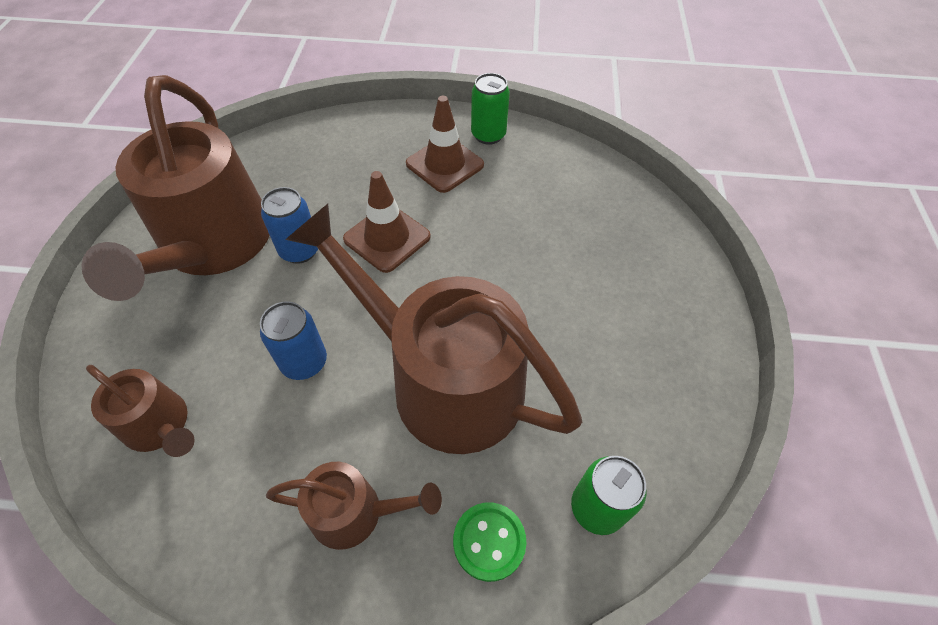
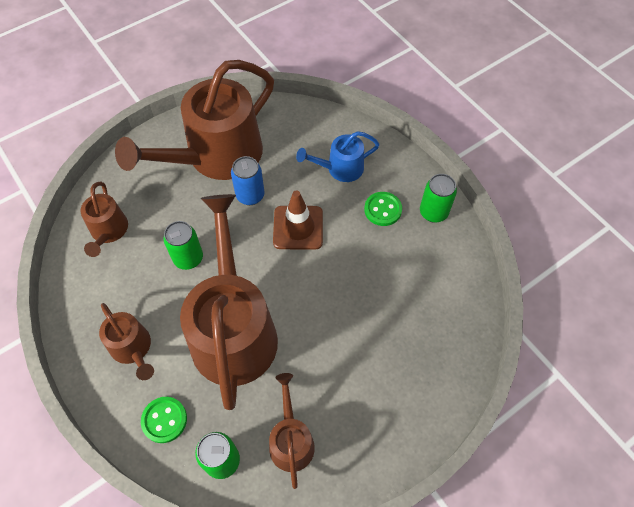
camera: 50 degrees right, 5 degrees up
blue can [260,301,327,380] -> green can [164,221,203,270]
brown traffic cone [406,96,484,193] -> green button [364,192,402,226]
none -> brown watering can [269,373,315,489]
none -> blue watering can [296,131,380,182]

